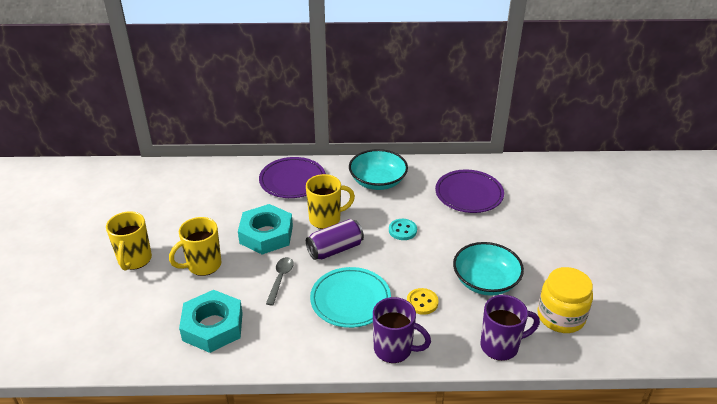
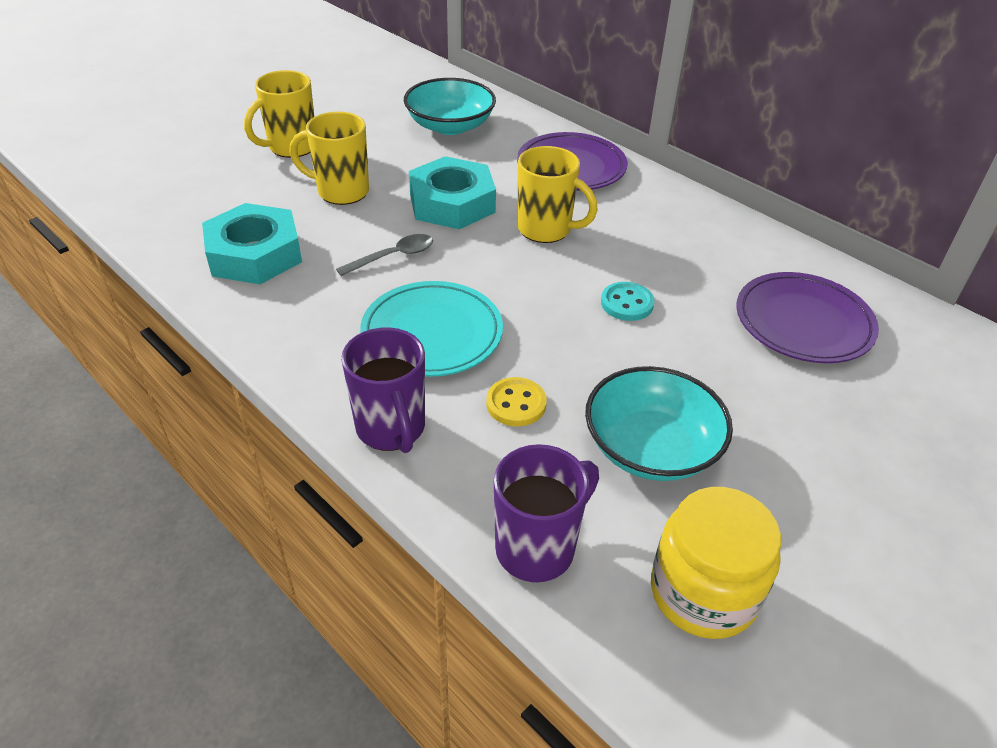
camera: 45 degrees right, 5 degrees up
purple can [306,219,364,260] -> none
turquoise bowl [349,149,408,190] -> turquoise bowl moved to [404,78,496,135]
purple mug [481,295,540,361] -> purple mug turned 75 degrees counterclockwise [494,444,599,582]

